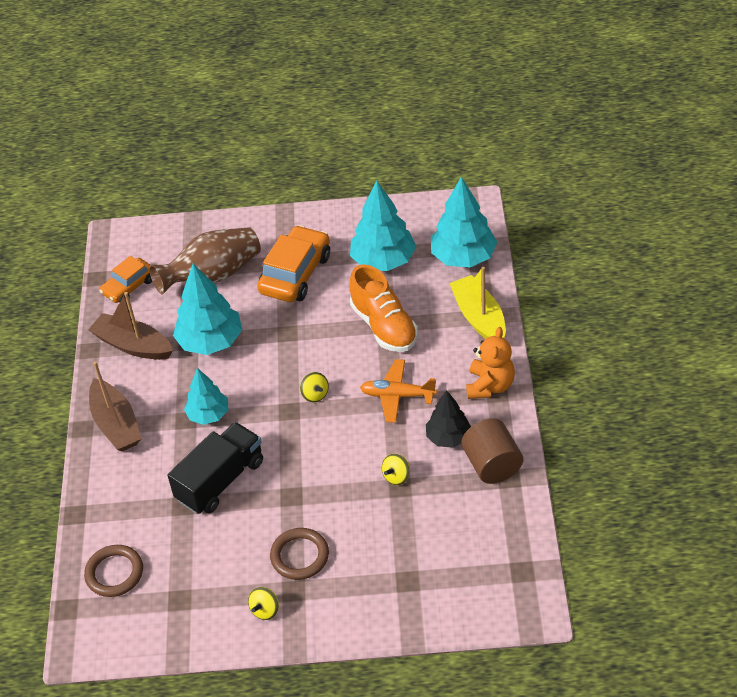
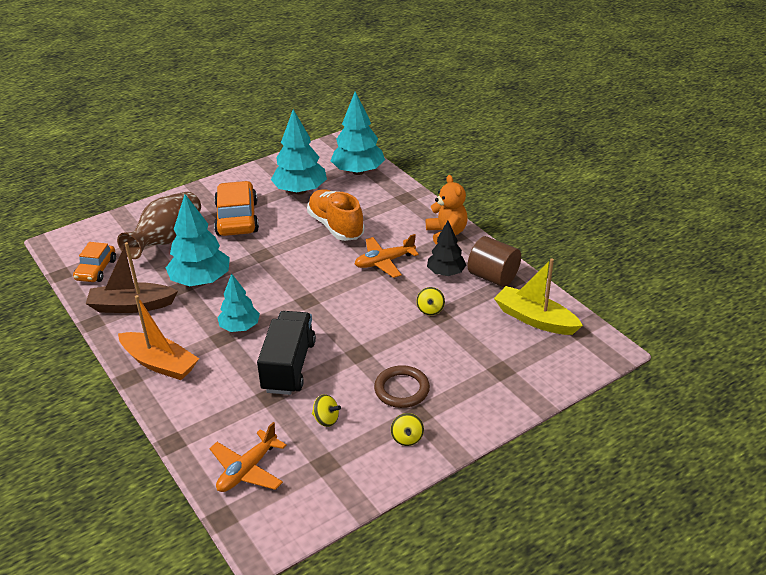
camera: 35 degrees left, 10 degrees down
brown ring [84,545,143,597] -> orange plane [210,422,286,492]
brown boat [89,361,142,452] -> orange boat [118,295,199,380]
yellow spinning top [300,372,329,402] -> yellow spinning top moved to [312,394,341,427]
orange shoe [349,265,418,352] -> orange shoe turned 150 degrees counterclockwise [307,189,364,241]
yellow boat [449,267,506,339] -> yellow boat moved to [494,258,583,335]

